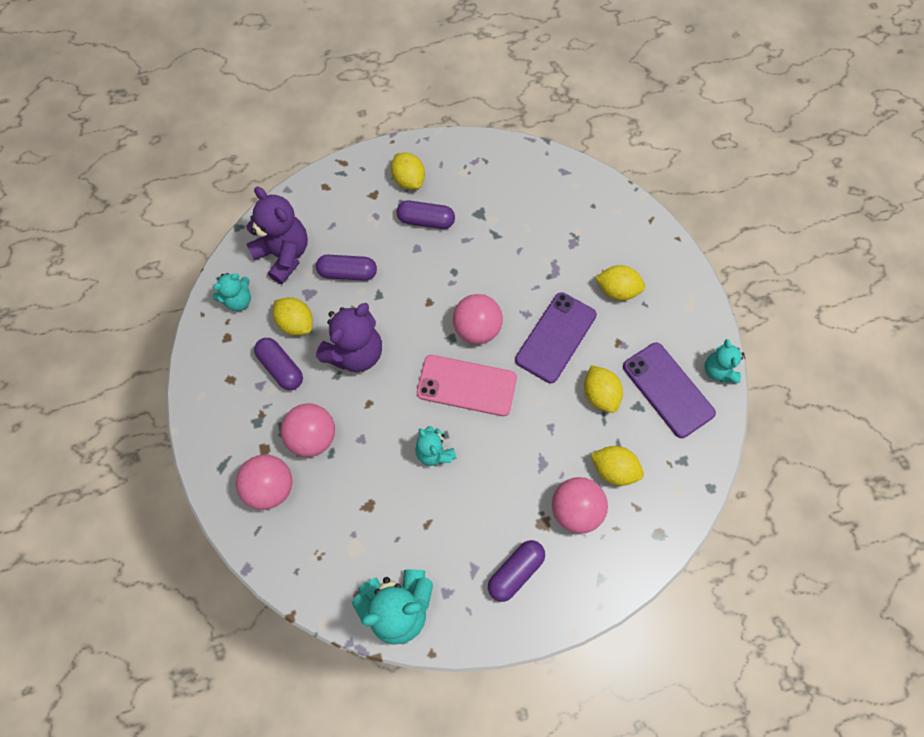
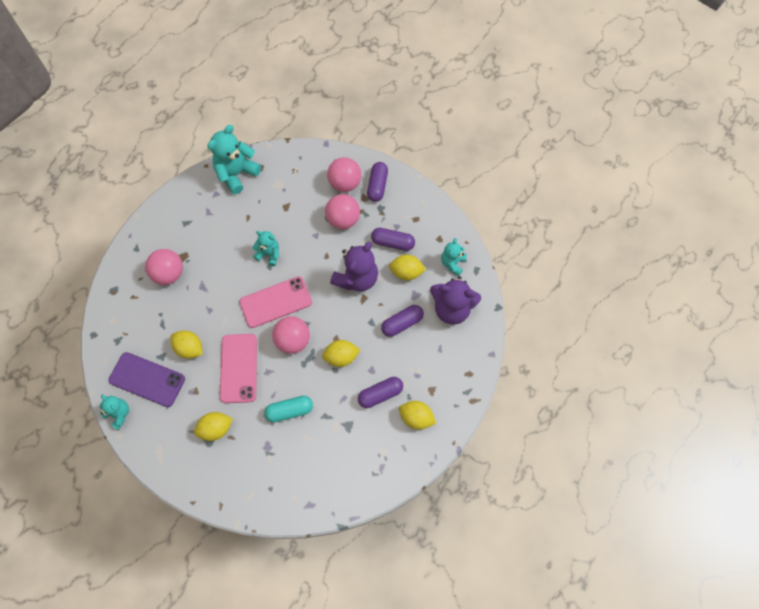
camera: 145 degrees right, 0 degrees up
purple teddy bear [316,303,382,372] -> purple teddy bear turned 150 degrees counterclockwise [330,242,378,291]
purple capsule [488,540,545,602] -> purple capsule moved to [367,162,388,202]
purple phone [515,292,597,383] -> pink phone [220,334,257,403]
yellow lemon [591,446,644,486] -> yellow lemon moved to [322,340,360,367]
none -> turquoise capsule [264,396,313,423]

